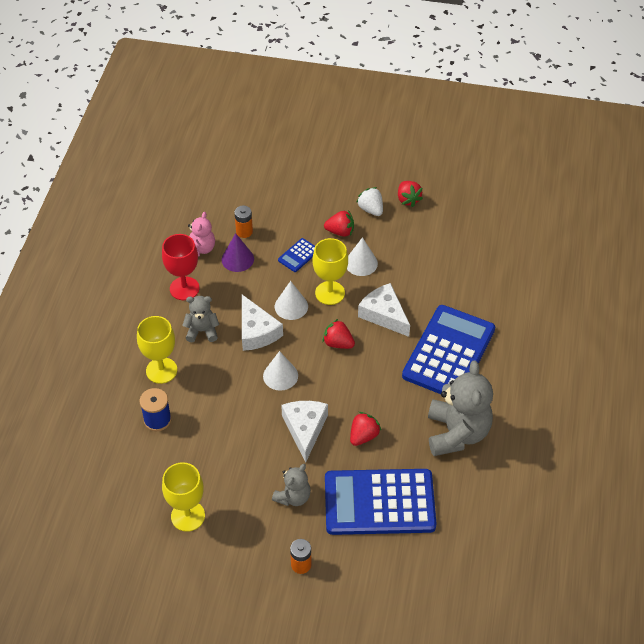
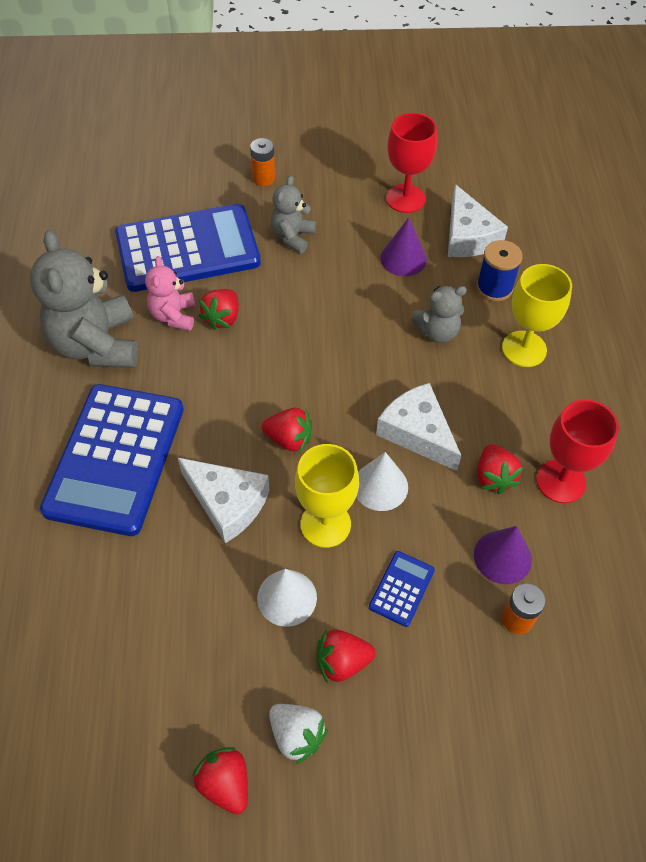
camera: 165 degrees right, 5 degrees up
yellow goblet [162,462,205,532] -> red goblet [386,113,437,213]
grey teddy bear [182,296,219,342] -> grey teddy bear moved to [411,286,467,343]
pink teddy bear [188,212,215,256] -> pink teddy bear moved to [145,256,195,331]
white cone [263,351,298,391] -> none
white cheese [281,401,328,462] -> white cheese moved to [448,184,508,257]
none -> purple cone [380,217,427,276]
none -> red strawberry [477,444,524,494]

